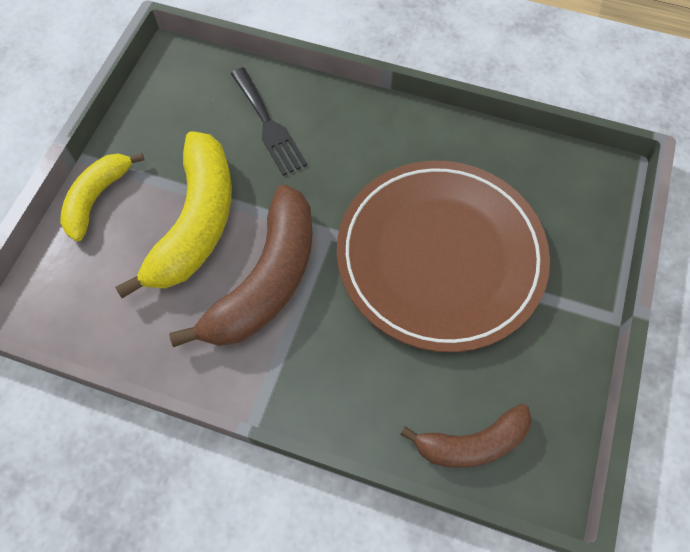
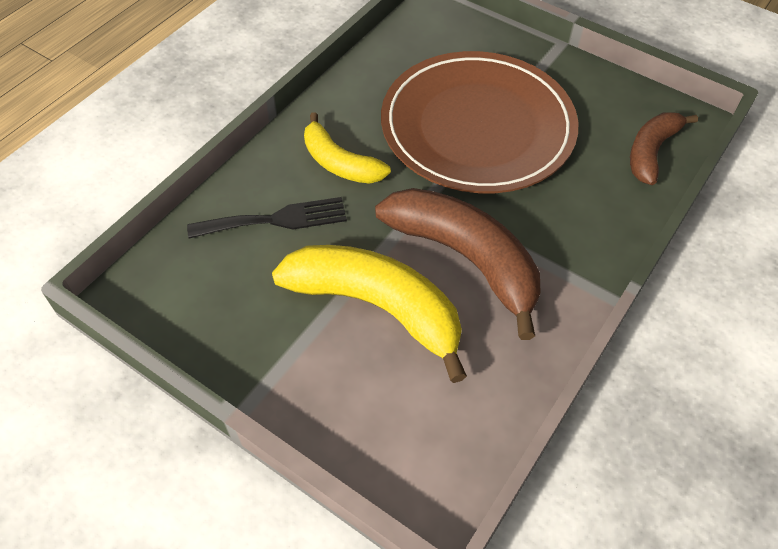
camera: 75 degrees left, 10 degrees down
yellow banana [60,153,144,241] -> yellow banana moved to [304,112,391,184]
brown banana [400,404,532,468] -> brown banana turned 150 degrees counterclockwise [630,112,698,185]

